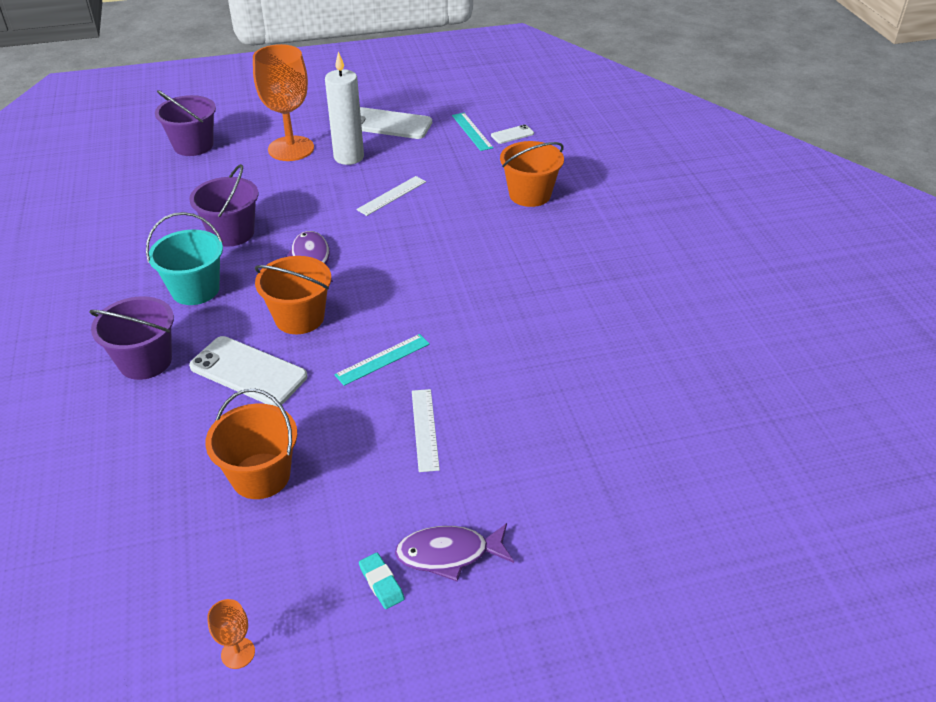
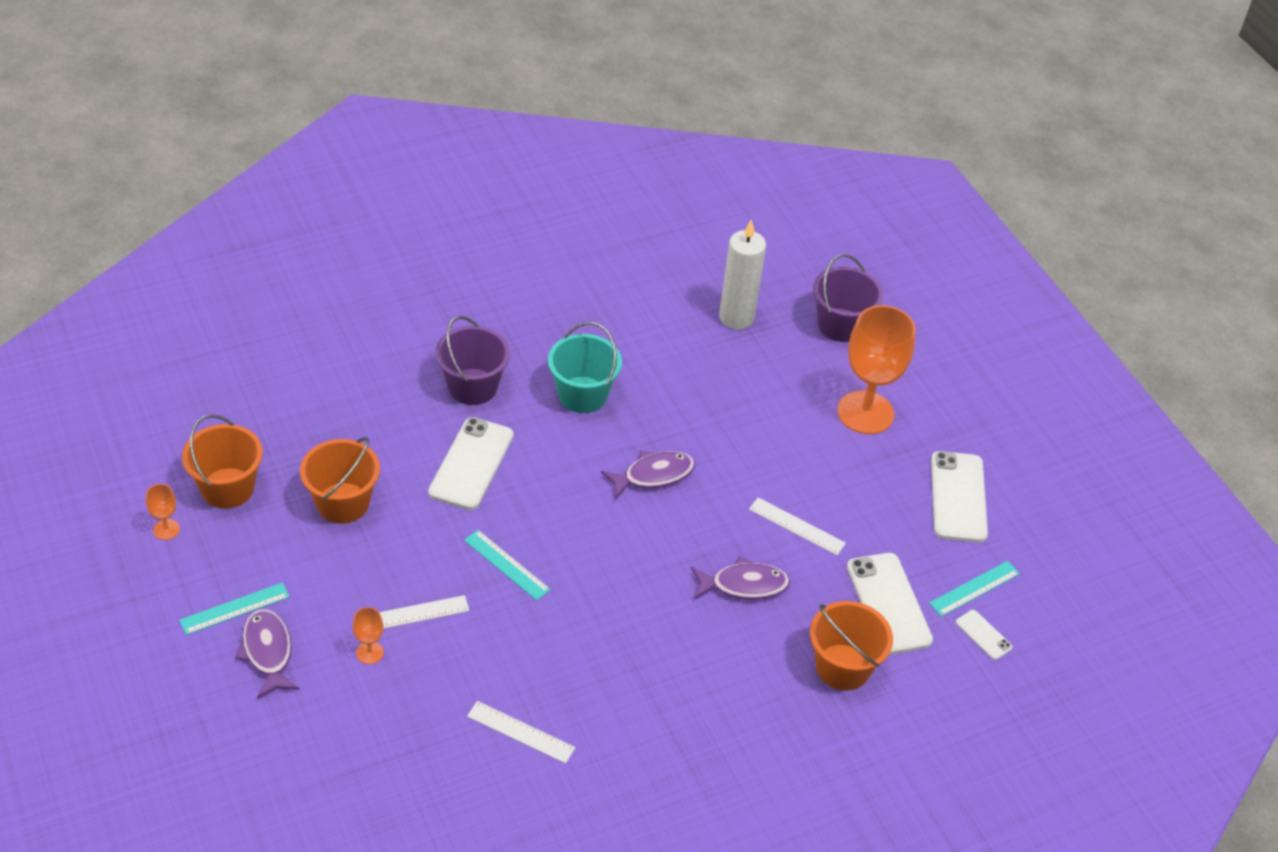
camera: 75 degrees right, 5 degrees up
purple bucket [189,164,258,247] -> none
orange bucket [255,256,331,334] -> orange bucket moved to [182,414,263,509]
white candle [325,51,364,165] -> white candle moved to [719,219,766,330]
turquoise eraser [359,553,405,609] -> turquoise ruler [179,582,290,635]
none -> orange goblet [353,607,384,664]
none -> white ruler [467,701,576,764]
none -> purple fish [691,556,790,600]
none -> white phone [847,553,933,655]

